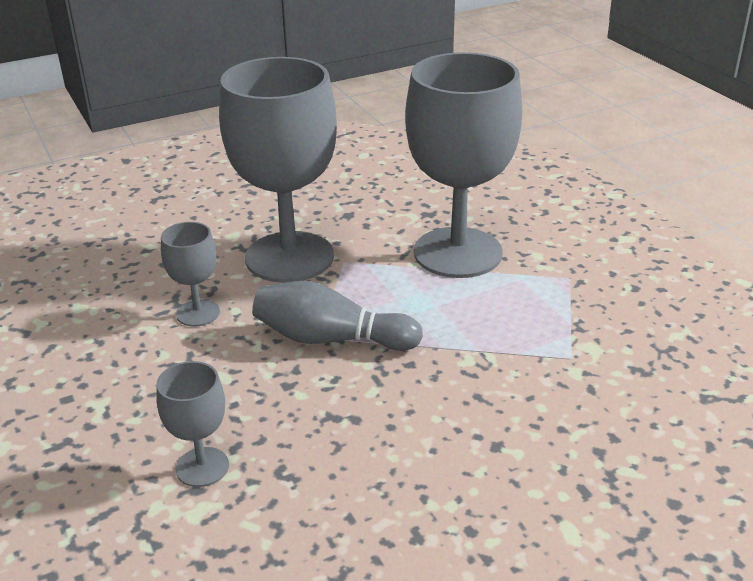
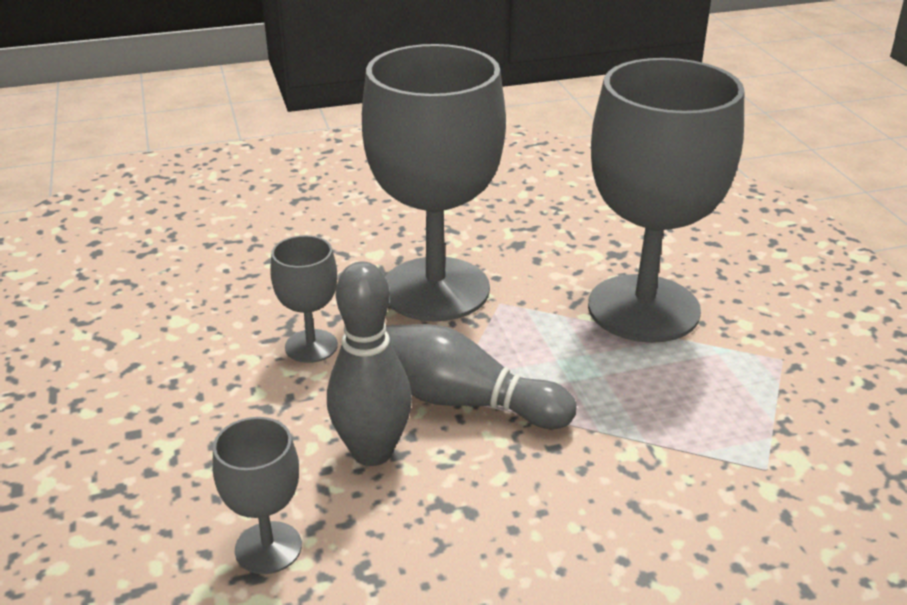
camera: 10 degrees right, 0 degrees up
none -> grey bowling pin [327,261,412,466]

